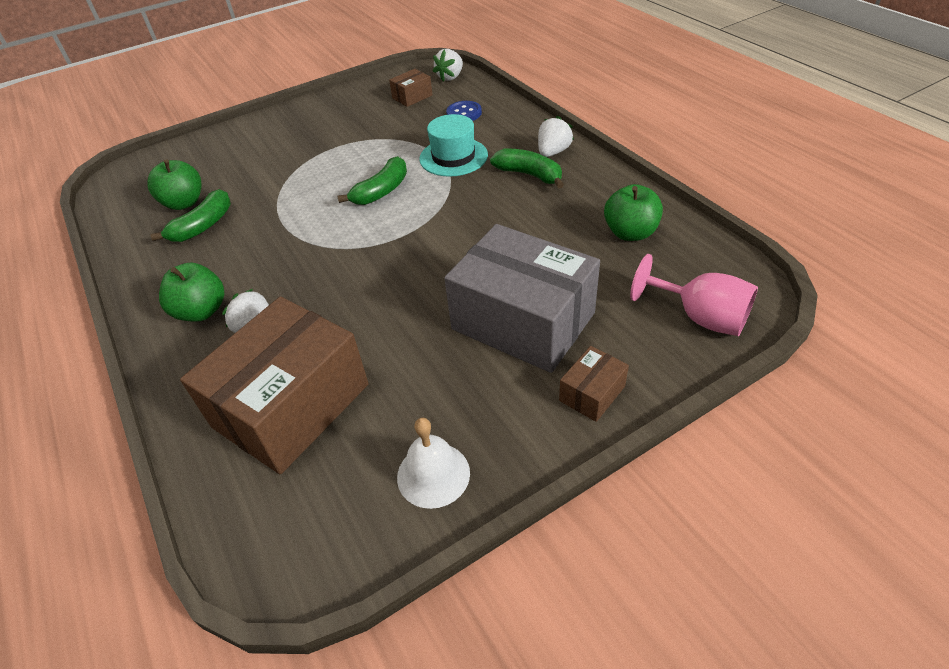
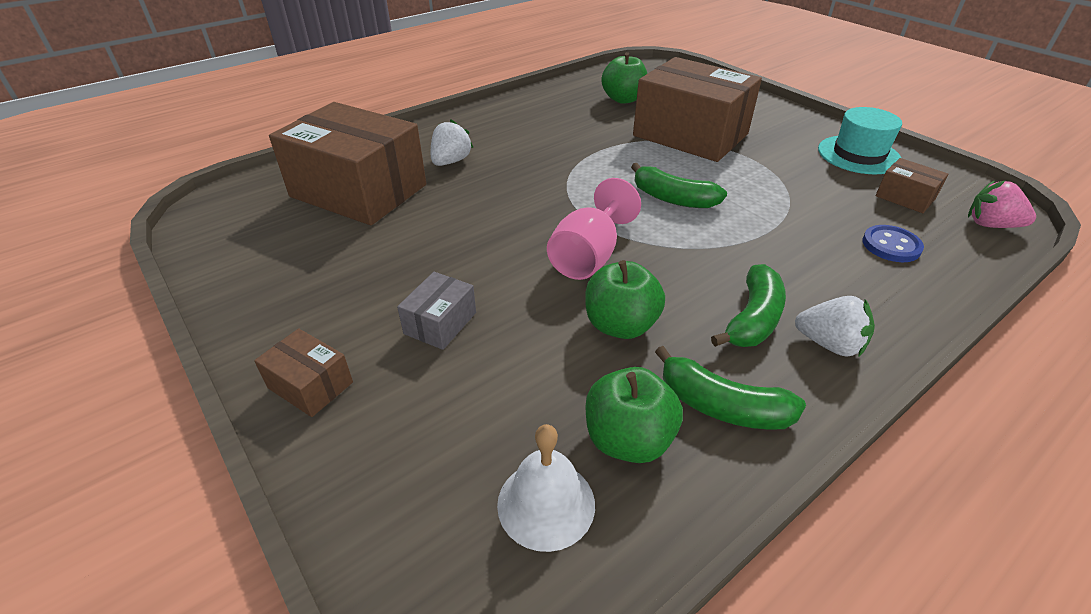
camera: 80 degrees right, 5 degrees down
green banana [151,189,231,242] -> green banana moved to [655,346,806,430]
green apple [159,263,224,322] -> green apple moved to [585,260,665,339]
white bell [397,418,470,509] -> white bell moved to [497,424,595,552]
turquoise hat [419,114,488,177] -> turquoise hat moved to [818,107,902,174]
white strawberry [433,49,463,82] -> pink strawberry [968,180,1036,228]
grey box [444,224,600,373] -> grey box [397,272,476,350], size x0.43
pink goblet [630,254,758,336] -> pink goblet moved to [547,178,641,280]
none -> brown box [633,57,762,162]

